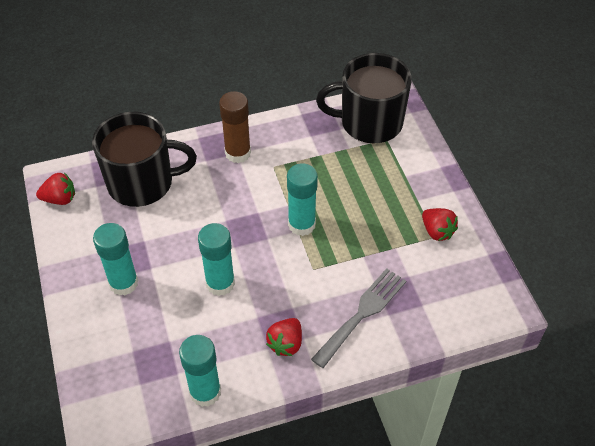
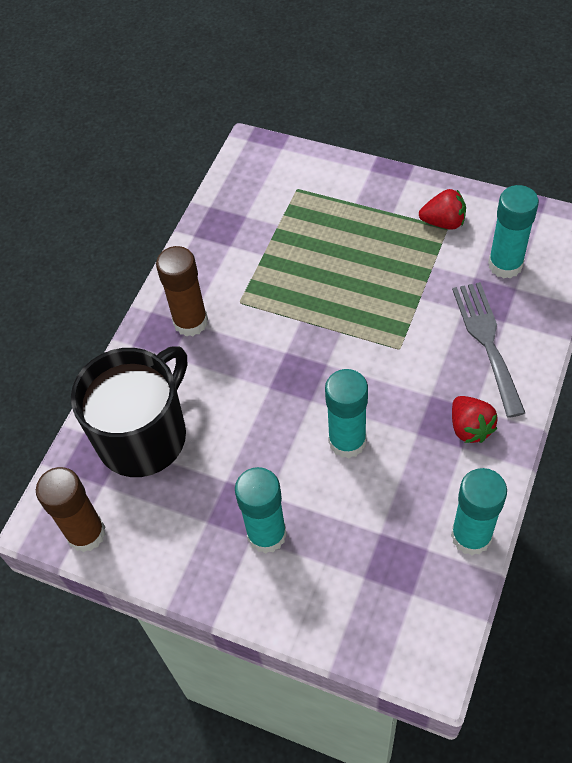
camera: 45 degrees left, 5 degrees up
red strawberry [36,173,75,205] -> brown glue stick [36,467,106,552]
turquoise glue stick [287,163,318,236] -> turquoise glue stick moved to [488,185,539,278]
black mug [316,53,412,143] -> none

